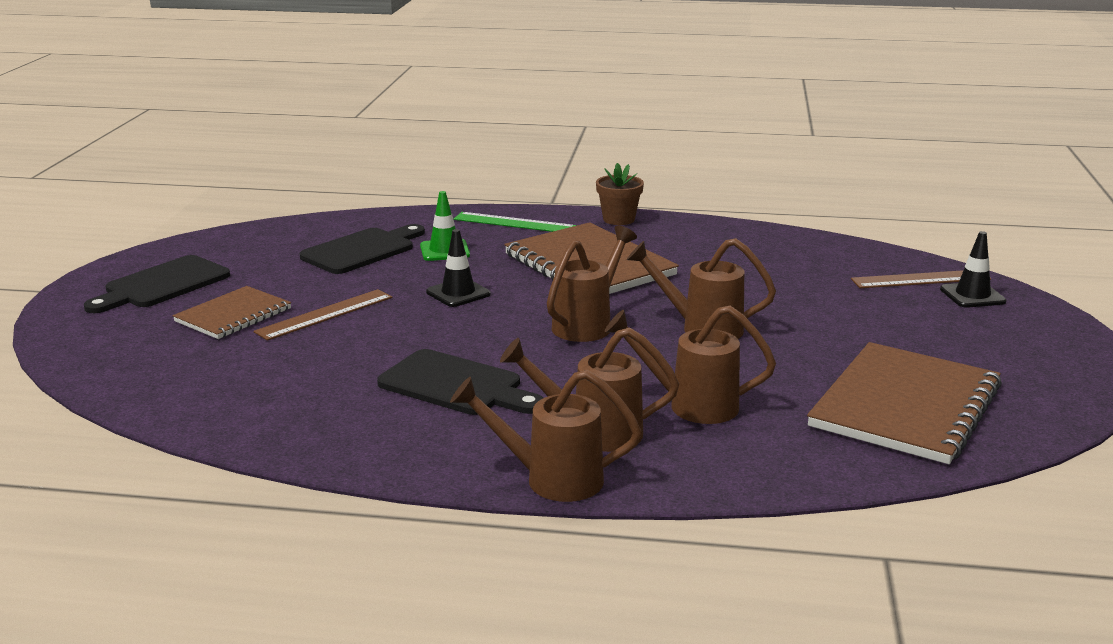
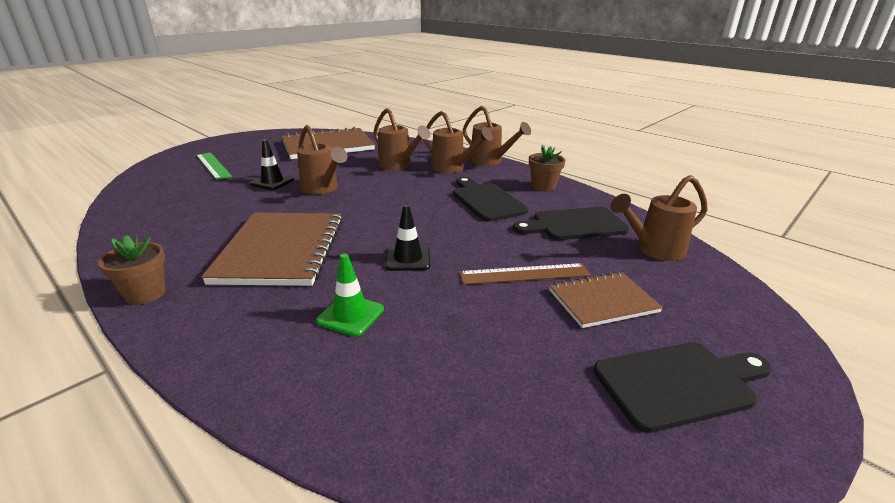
camera: 145 degrees left, 5 degrees up
black cutting board [300,224,425,274] -> black cutting board moved to [513,207,629,240]
green ruler [454,212,576,232] -> green ruler moved to [196,153,232,180]
brown watering can [547,226,637,342] -> brown watering can moved to [610,175,708,261]
brown ruler [851,270,991,288] -> none
black traffic cone [940,231,1006,308] -> black traffic cone moved to [250,139,294,190]
none -> brown flower pot [529,144,566,191]

